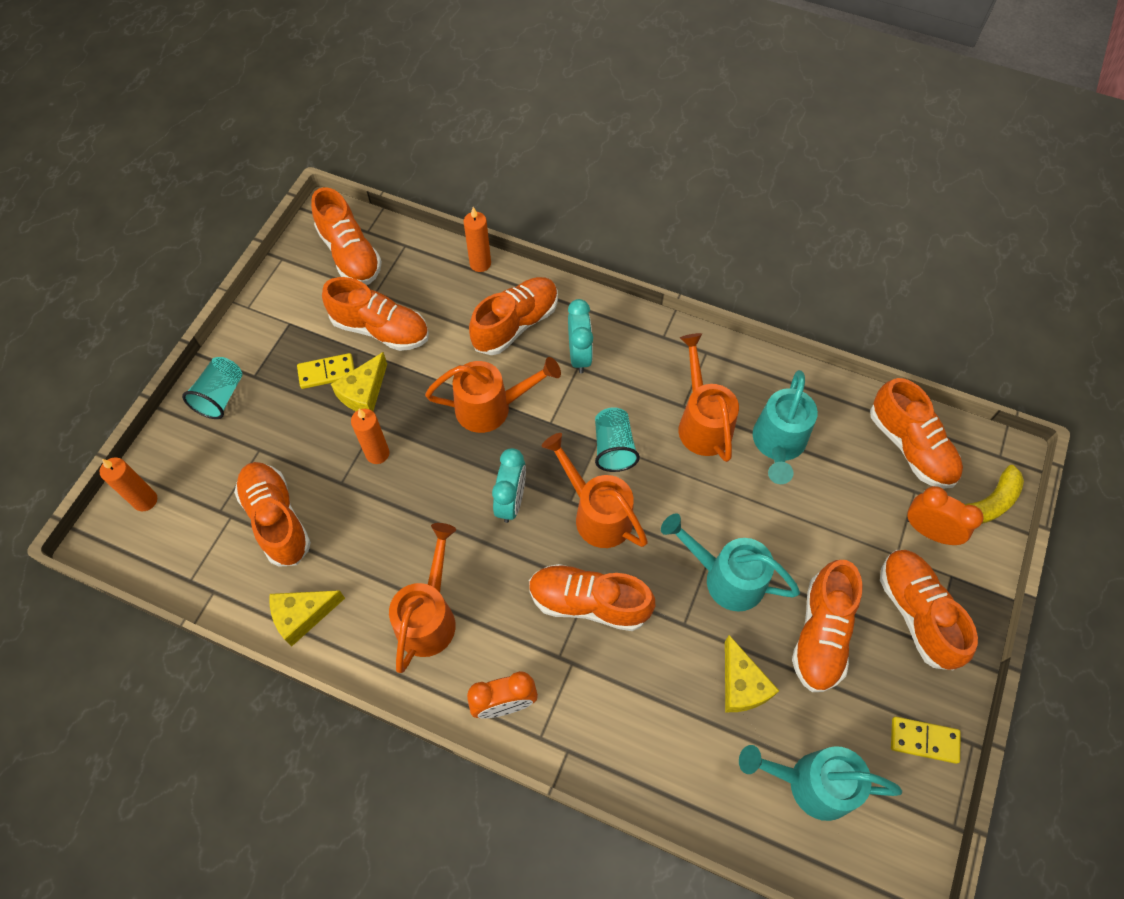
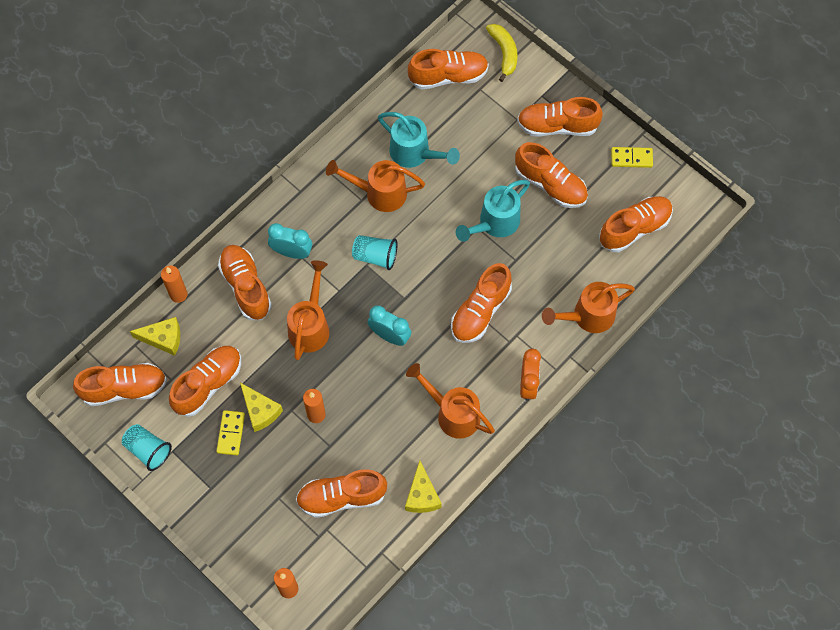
camera: 70 degrees left, 5 degrees up
turquoise cup [182,357,243,419] -> turquoise cup moved to [122,424,172,471]
orange watering can [542,433,648,548] -> orange watering can moved to [542,282,635,333]
yellow cheese [725,635,779,712] -> yellow cheese moved to [130,317,180,356]
turquoise watering can [739,745,902,821] -> orange shoe [599,196,673,252]
yellow domino [891,717,961,764] -> yellow domino turned 60 degrees clockwise [611,147,653,168]
orange clock [907,486,983,545] -> none

